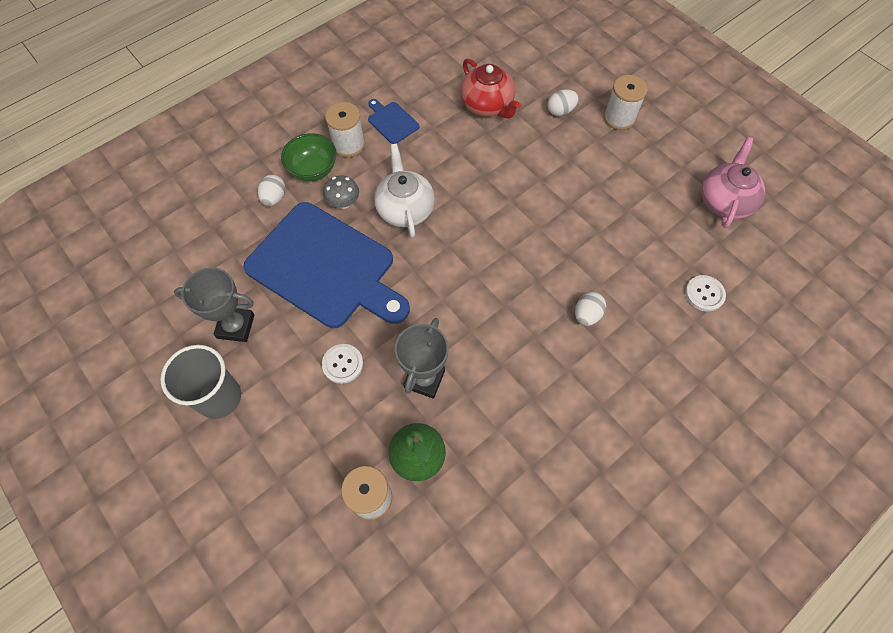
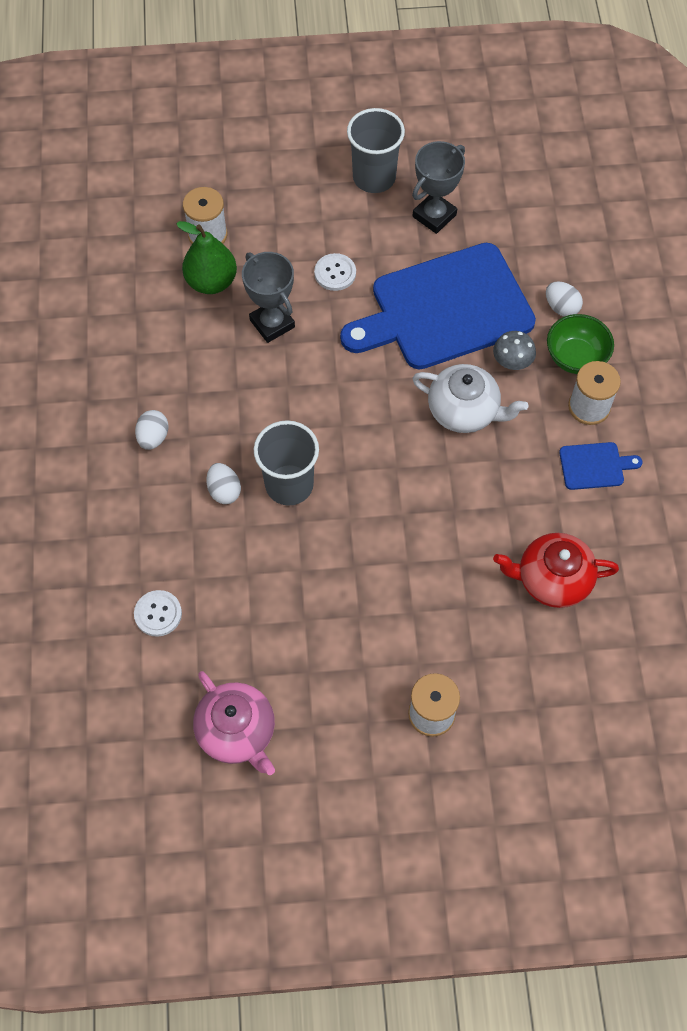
camera: 125 degrees right, 0 degrees up
white egg [548,89,579,116] -> white egg moved to [135,410,169,450]
none -> grey cup [254,420,319,506]

